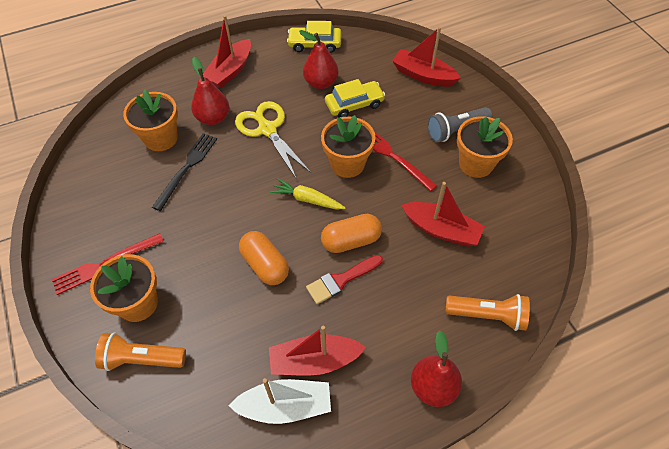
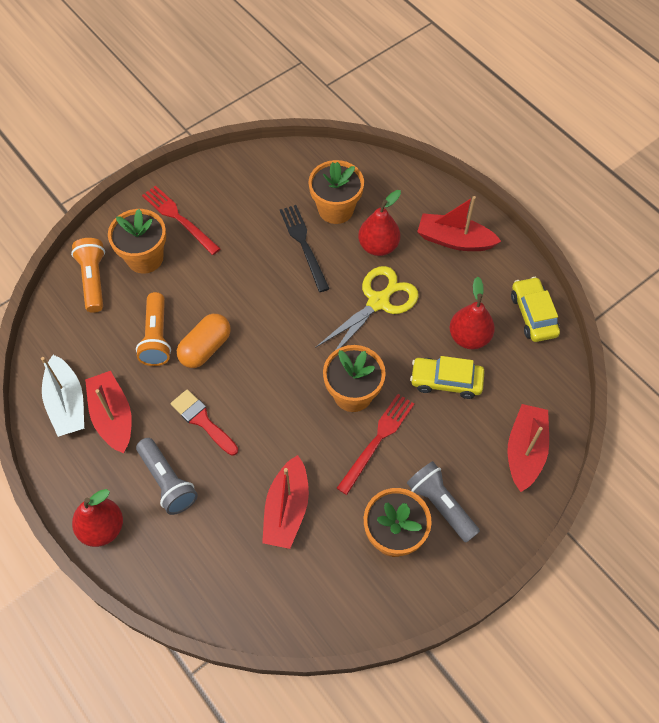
camera: 75 degrees right, 5 degrees up
black fork [152,133,217,211] -> black fork turned 120 degrees counterclockwise [280,205,330,292]
yellow carrot [270,178,346,210] -> none
orange capsule [321,214,382,253] -> none
yellow car [325,79,385,118] -> yellow car turned 135 degrees clockwise [410,356,485,399]
orange flashlight [445,294,530,331] -> orange flashlight moved to [136,292,171,366]
none -> grey flashlight [136,438,198,515]

